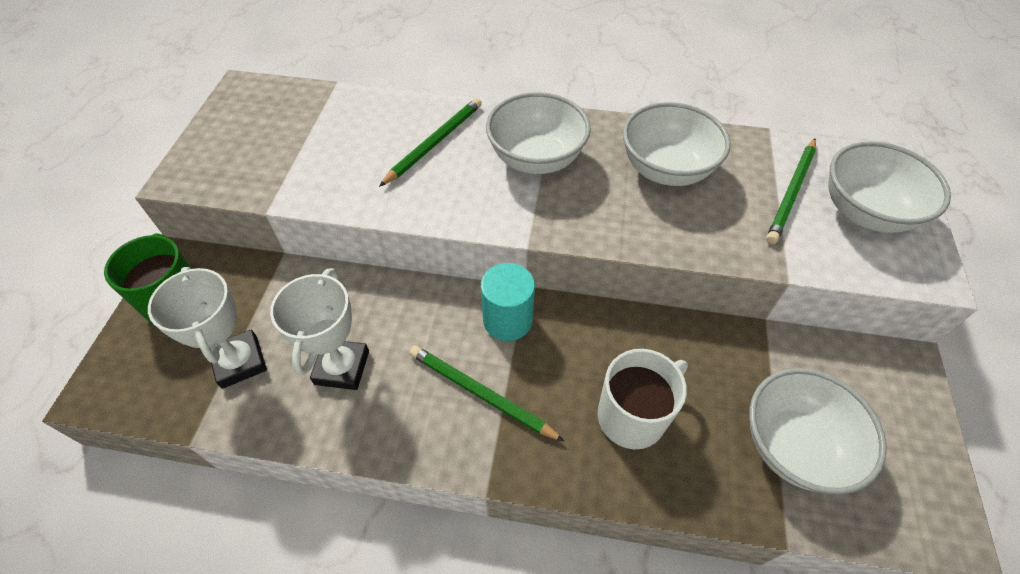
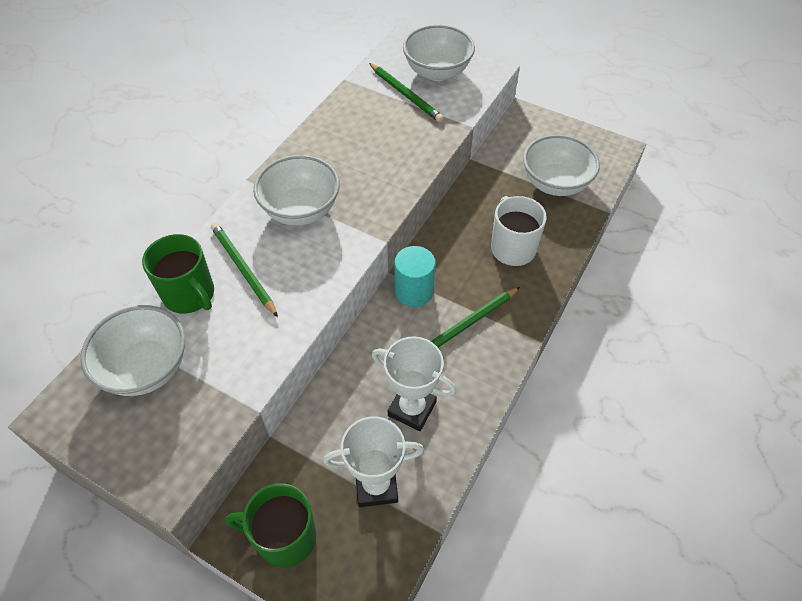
camera: 70 degrees left, 0 degrees up
white bowl [623,102,731,186] -> white bowl moved to [80,305,185,396]
none -> green mug [142,234,214,314]

